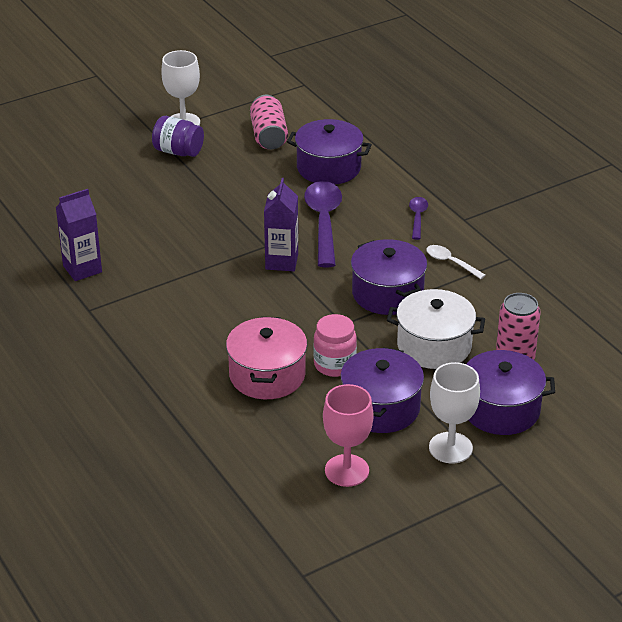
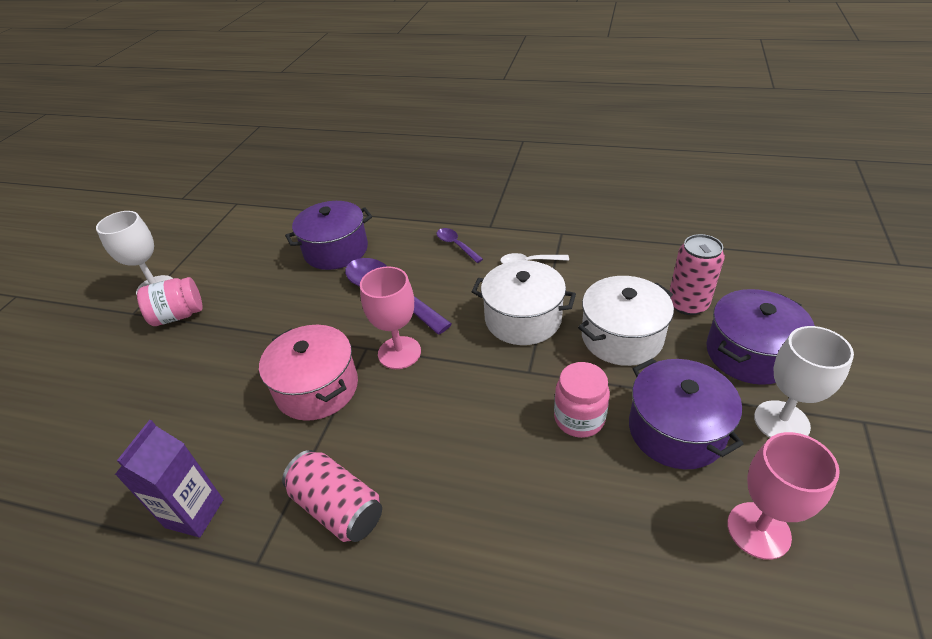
camera: 40 degrees left, 5 degrees up
purple jar [152,116,204,157] -> pink jar [137,277,203,326]
pink pot [226,317,307,399] -> pink pot moved to [259,325,358,421]
pink can [250,94,288,149] -> pink can moved to [282,450,382,542]
purple carton [264,178,298,271] -> pink goblet [360,266,421,369]
purple pot [351,239,427,315] -> white pot [471,260,576,345]

